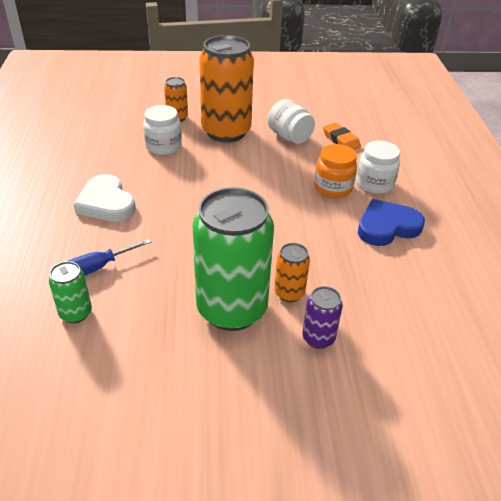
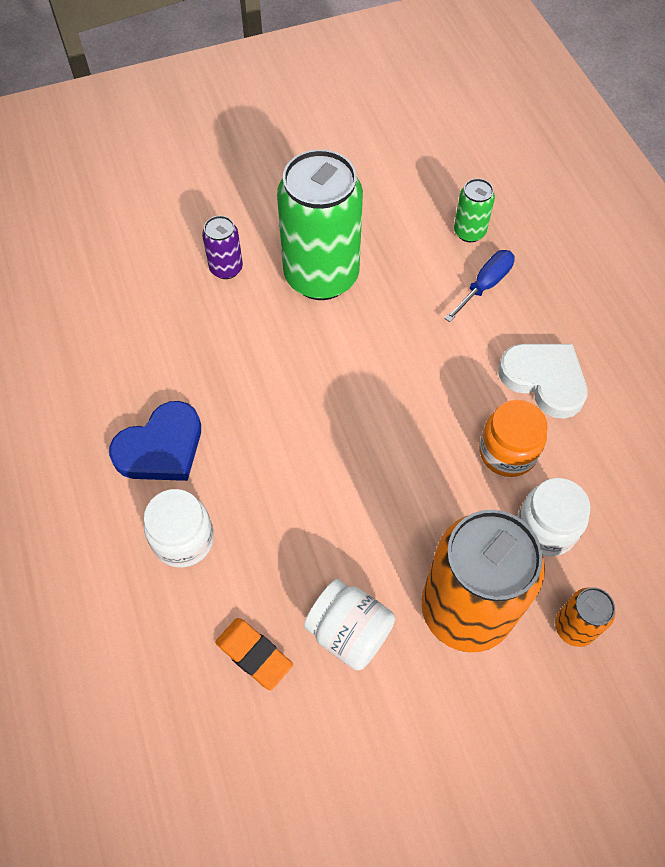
camera: 165 degrees right, 20 degrees up
orange can [274,243,310,302] -> none
orange jar [314,144,357,198] -> orange jar moved to [479,400,548,477]

